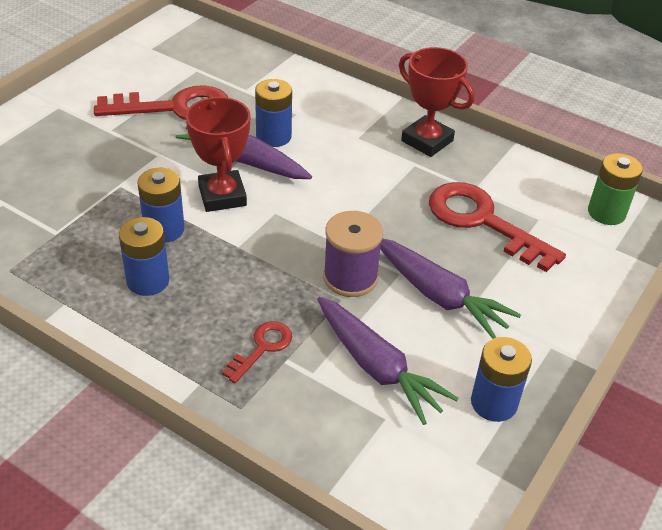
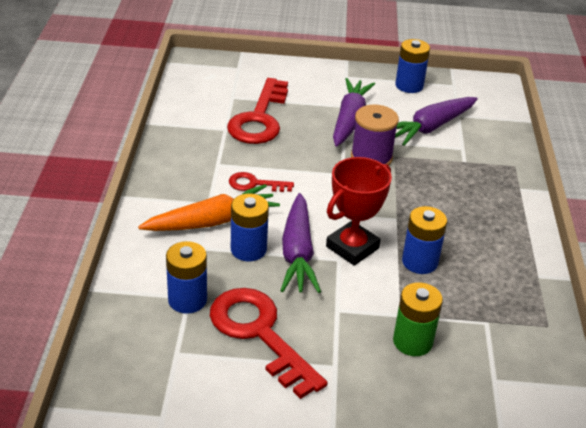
camera: 120 degrees left, 5 degrees down
blue battery [119,217,169,296] -> blue battery moved to [166,241,207,314]
red key [222,321,292,383] -> red key moved to [229,172,294,192]
purple carrot [317,297,459,425] -> purple carrot turned 150 degrees counterclockwise [395,97,478,146]
red trophy [399,47,474,157] -> none
green battery [588,153,643,225] -> green battery moved to [393,282,443,356]
none -> orange carrot [138,184,280,231]

